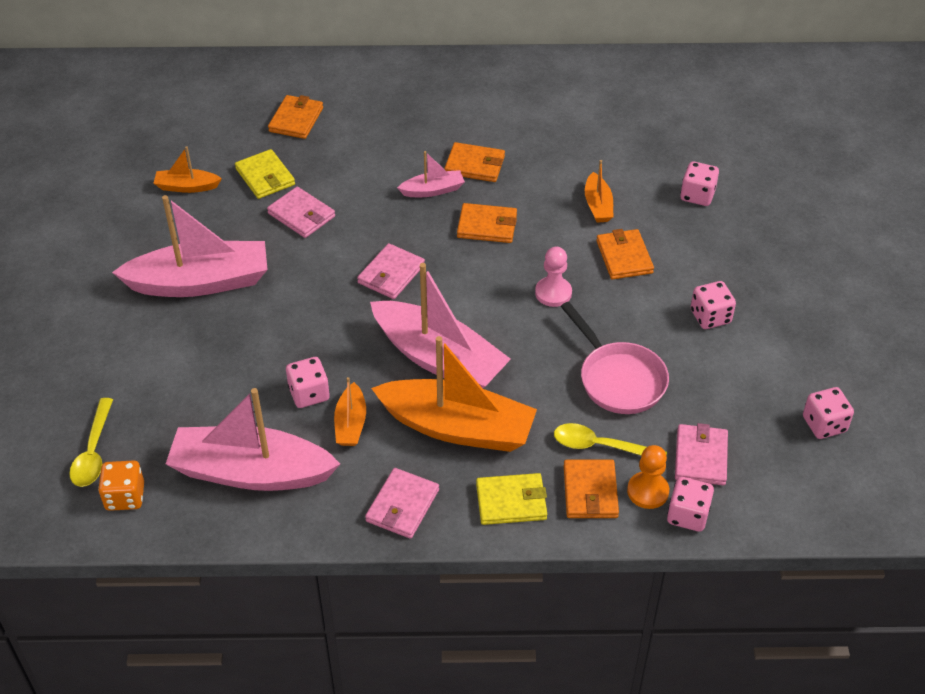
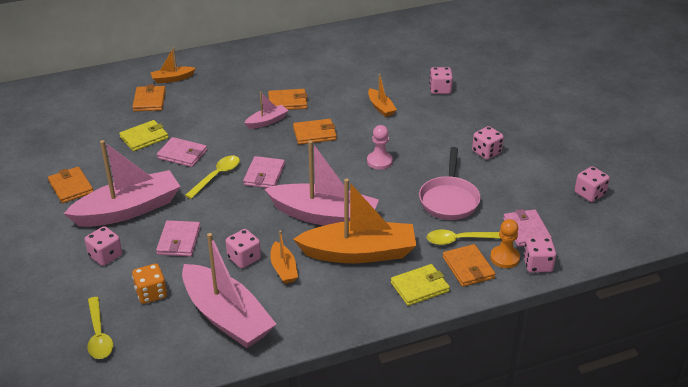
camera: 20 degrees left, 10 degrees down
orange dice [98,460,144,511] -> orange dice moved to [132,264,167,304]
orange boat [153,146,222,193] -> orange boat moved to [150,47,196,84]
pink boat [166,388,340,491] -> pink boat turned 120 degrees counterclockwise [182,233,276,348]
yellow wallet [235,149,295,199] -> yellow wallet turned 75 degrees counterclockwise [119,120,168,151]
pink wallet [365,468,439,539] -> pink wallet moved to [156,220,201,256]
pink pan [561,302,669,414] -> pink pan turned 60 degrees clockwise [419,147,481,220]
orange wallet [596,229,654,279] -> orange wallet moved to [48,167,93,203]
none -> pink dice [85,226,122,266]
none -> yellow spoon [185,156,240,199]

